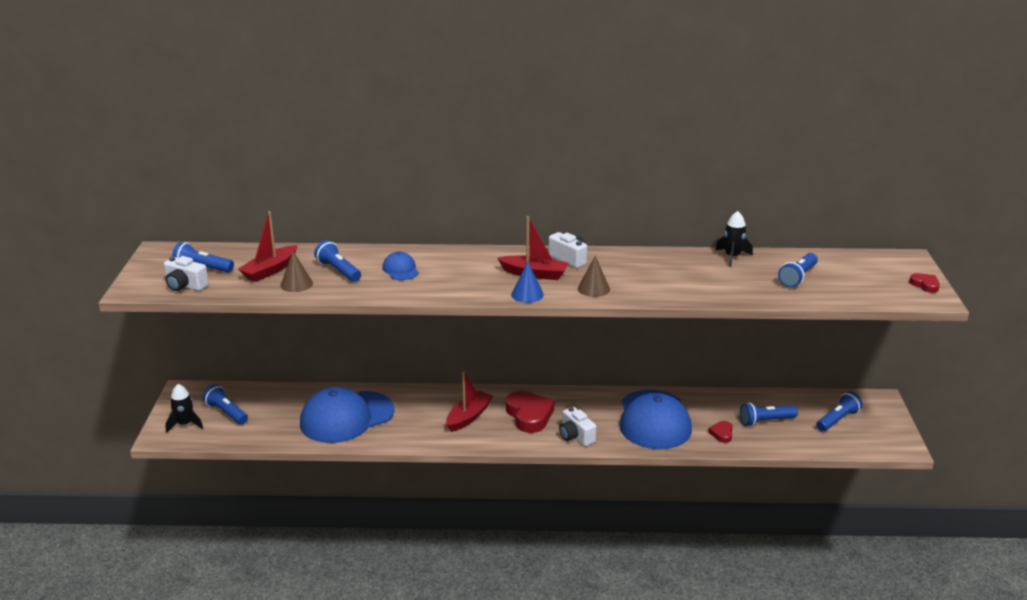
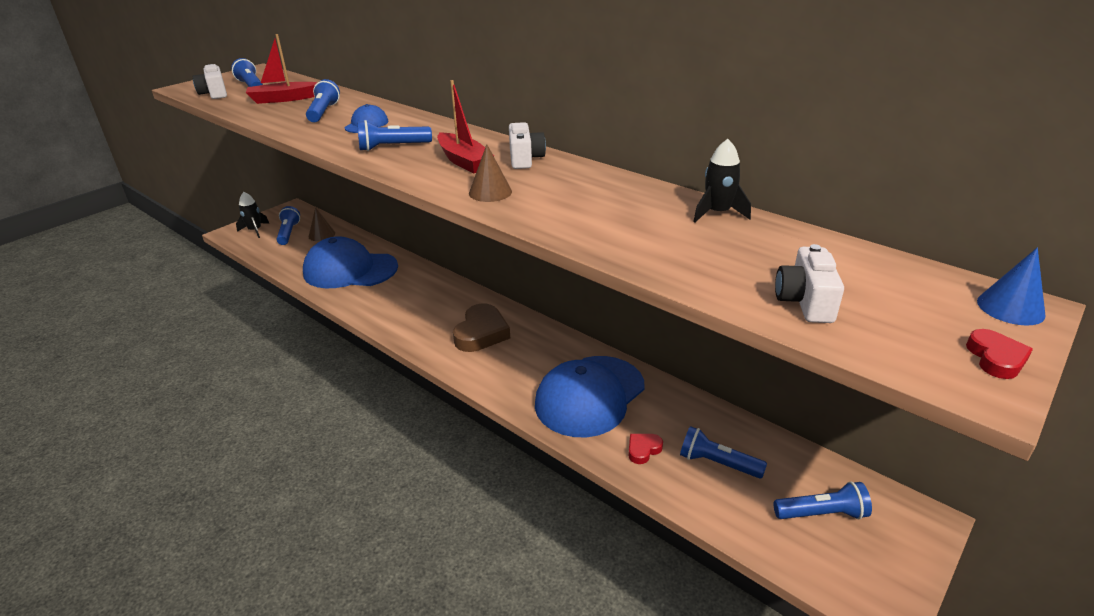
camera: 40 degrees right, 5 degrees up
brown cone [281,251,313,292] -> brown cone moved to [309,207,335,241]
red boat [446,371,493,432] -> none
red heart [506,391,554,433] -> brown heart [453,303,510,352]
blue cone [511,261,544,303] -> blue cone moved to [977,248,1046,326]
white camera [559,407,596,446] -> white camera moved to [775,244,844,323]
blue flashlight [778,253,818,287] -> blue flashlight moved to [357,120,432,151]

